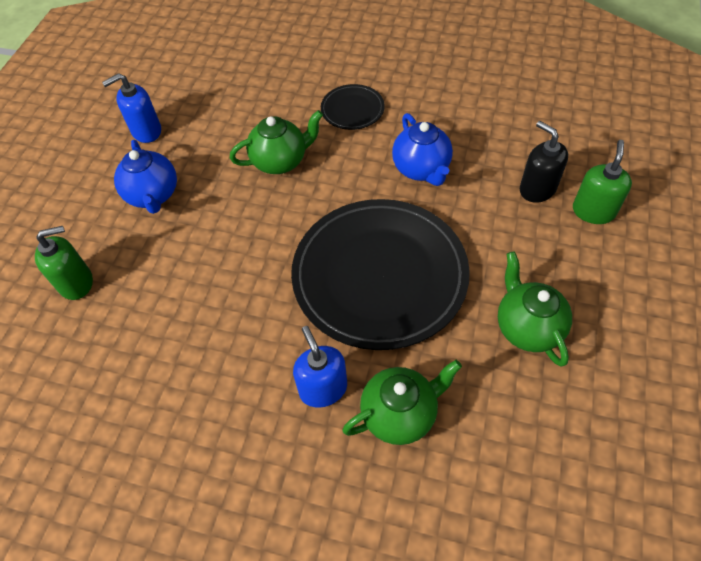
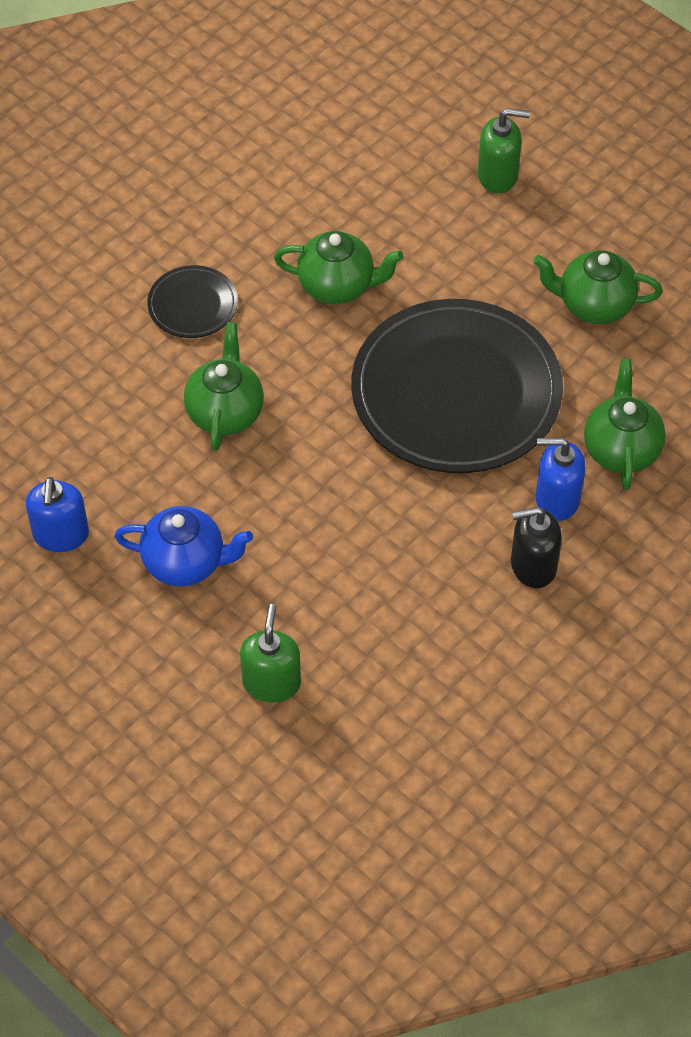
camera: 65 degrees left, 0 degrees up
blue teapot [392,113,453,186] -> green teapot [274,231,404,304]
black soap dispenser [520,121,568,203] -> black soap dispenser moved to [511,507,562,588]
green soap dispenser [573,140,632,224] -> green soap dispenser turned 135 degrees clockwise [478,108,530,193]

